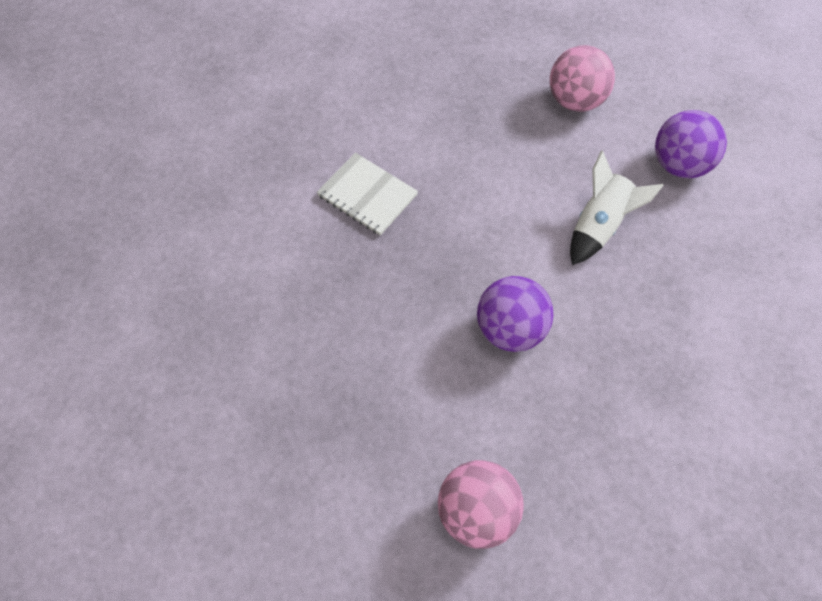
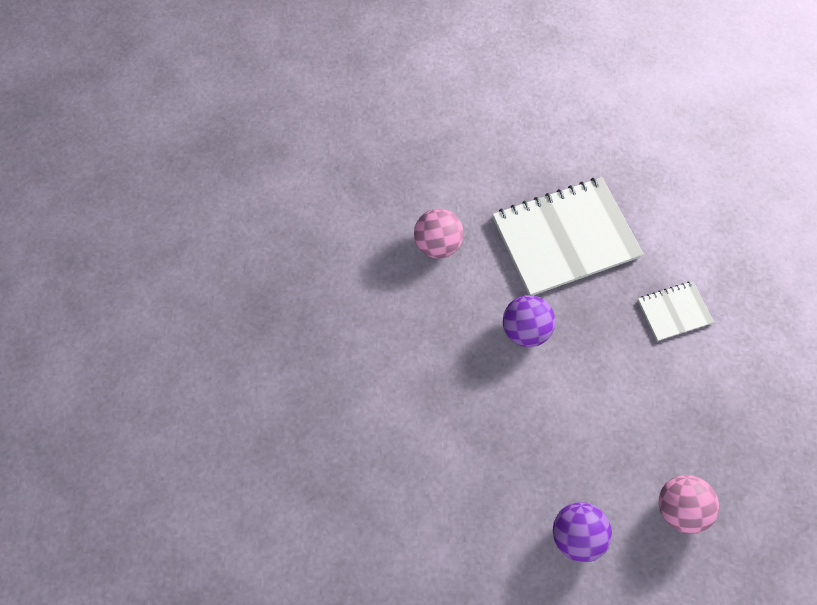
camera: 125 degrees right, 5 degrees up
white rocket [570,151,664,265] -> none
none -> white notebook [493,177,644,295]

